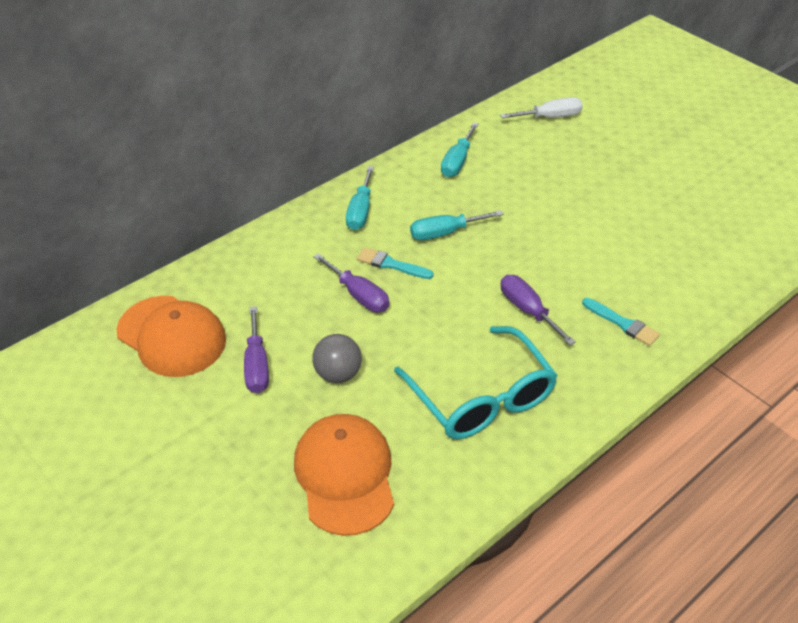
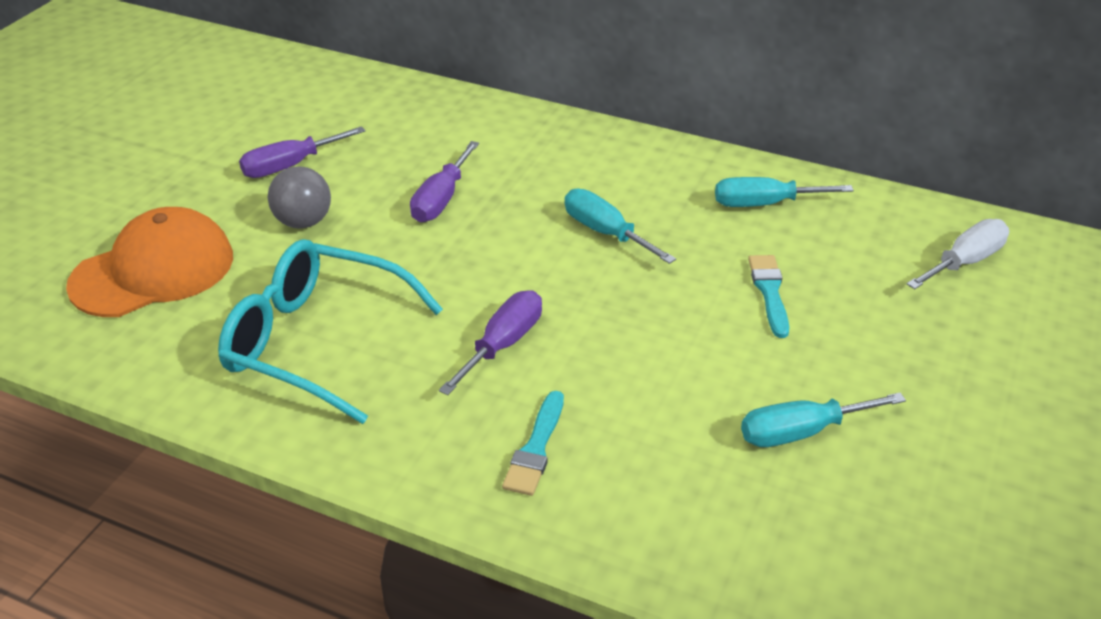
camera: 65 degrees right, 5 degrees down
orange cap [116,296,226,377] -> none
turquoise screwdriver [346,166,374,230] -> turquoise screwdriver moved to [741,393,906,447]
turquoise brush [357,247,434,279] -> turquoise brush moved to [748,255,789,338]
turquoise glasses [394,326,558,439] -> turquoise glasses turned 75 degrees clockwise [218,239,443,424]
white screwdriver [500,97,583,118] -> white screwdriver turned 90 degrees counterclockwise [907,219,1009,289]

